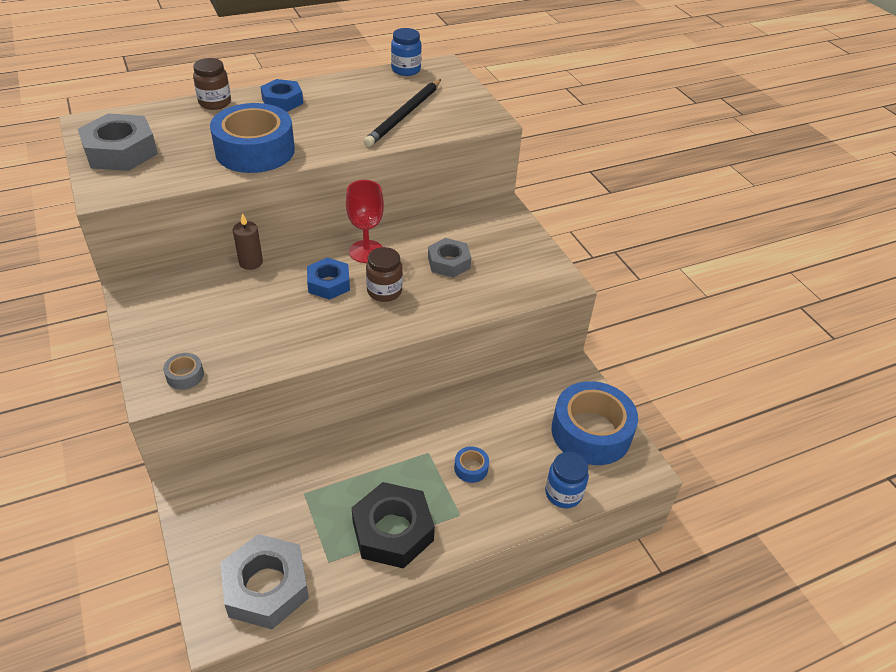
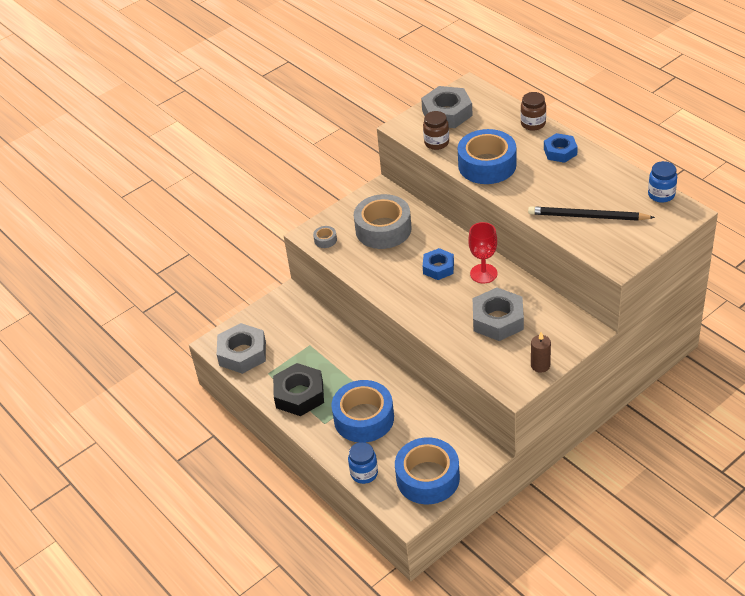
camera: 80 degrees right, 0 degrees up
brown candle [233,213,263,270] -> brown candle moved to [531,332,551,373]
brown jar [366,247,403,302] -> brown jar moved to [423,111,449,150]
grey nut [428,238,471,278] -> grey nut [473,288,524,341], size x1.57
blue tape [454,447,489,483] -> blue tape [331,380,394,443], size x2.46
none -> grey tape [354,194,412,249]

